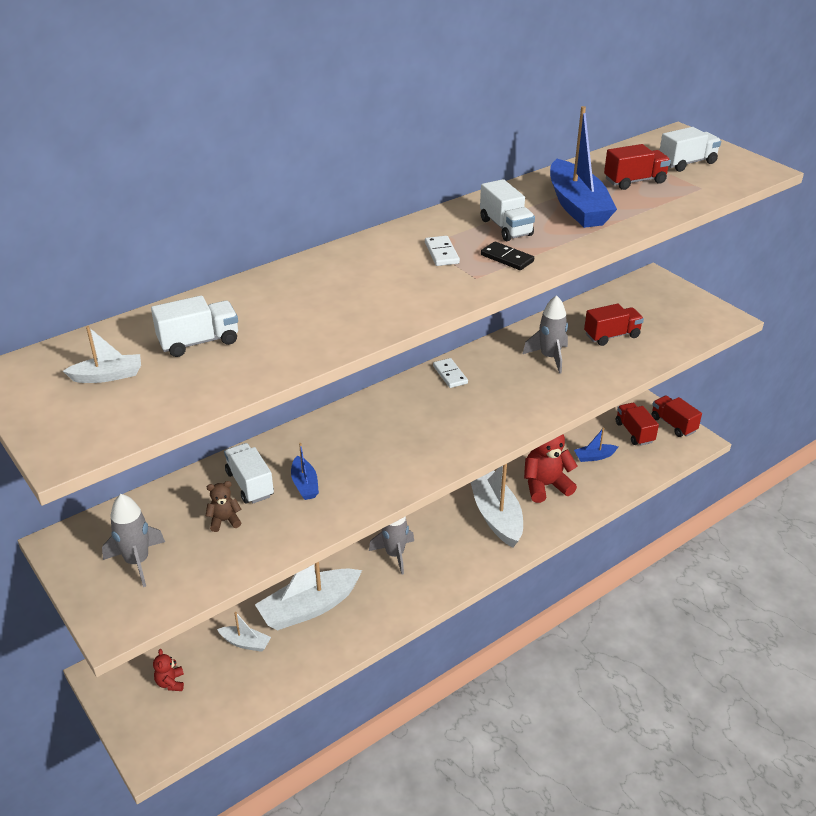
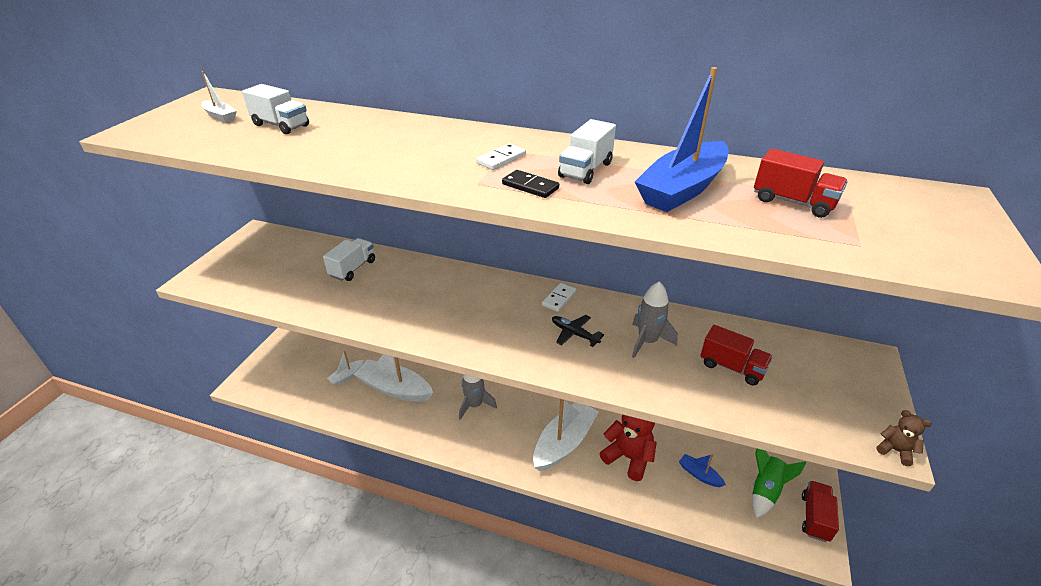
camera: 55 degrees right, 0 degrees up
grey rocket [102,494,165,587] -> none
red teddy bear [153,649,184,691] -> none
brown teddy bear [206,481,242,532] -> brown teddy bear moved to [876,410,932,466]
white boat [217,612,271,652] -> white boat turned 60 degrees clockwise [327,351,364,386]
blue boat [291,443,319,500] -> none
black domino [481,241,534,270] -> black domino turned 60 degrees counterclockwise [502,170,559,198]
red truck [616,403,659,446] -> green rocket [752,448,806,518]
white truck [660,127,721,172] -> none
none -> black plane [552,315,604,347]

